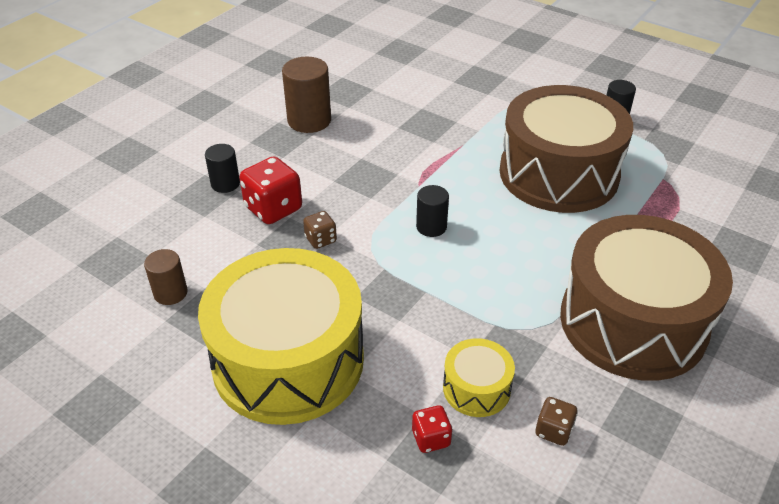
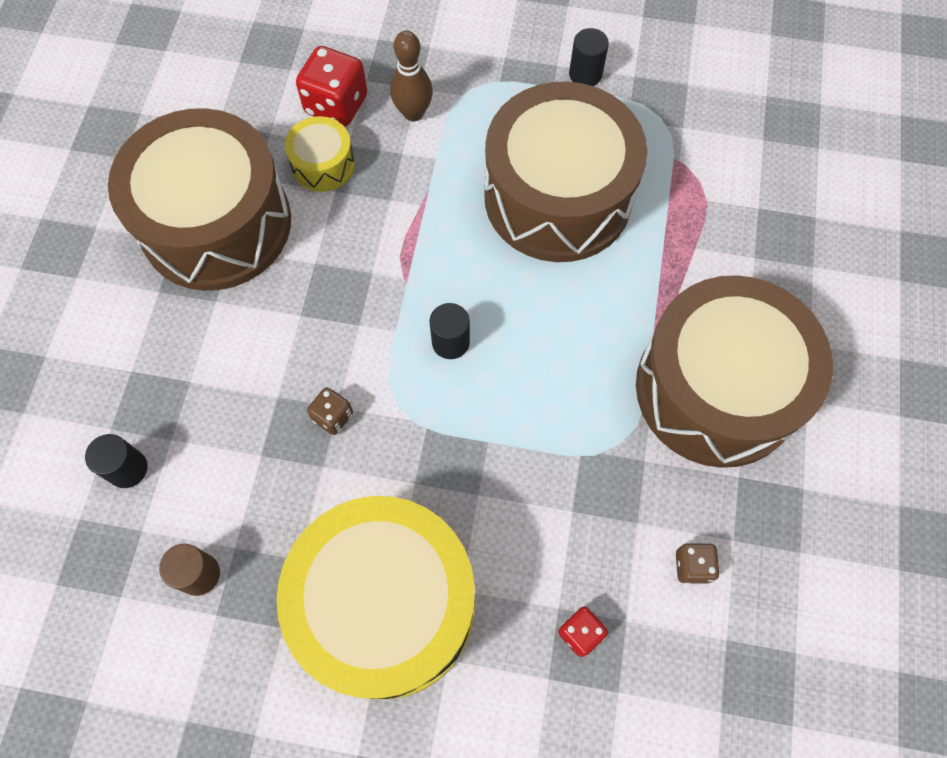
camera: 25 degrees left, 25 degrees up
black cylinder [205,144,240,193] -> black cylinder moved to [85,434,147,488]
red dice [239,156,302,224] -> red dice moved to [296,46,367,127]
brown cylinder [282,57,331,133] -> brown drum [108,108,291,291]
yellow drum [443,338,515,417] -> yellow drum moved to [285,116,355,192]
none -> brown bowling pin [390,31,433,121]

